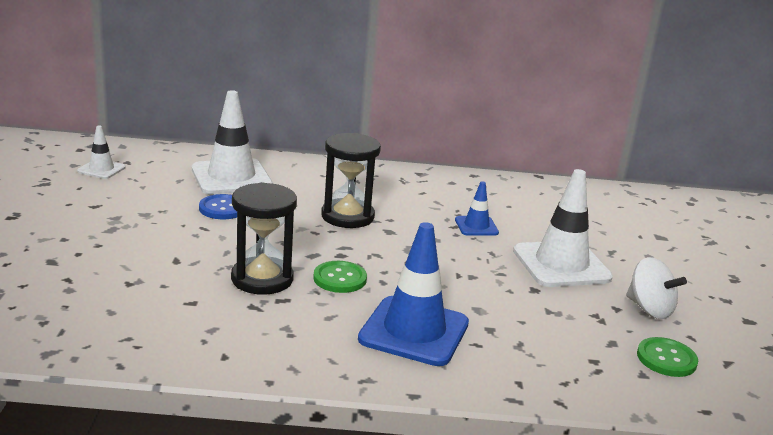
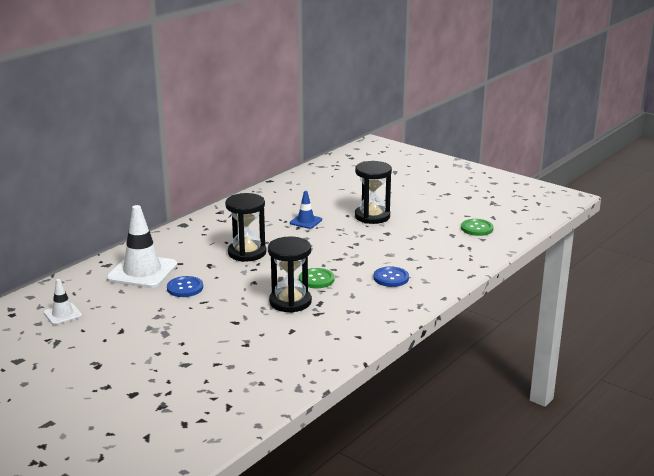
camera: 50 degrees left, 0 degrees up
blue traffic cone [358,222,469,366] -> blue button [374,266,409,287]
white traffic cone [513,169,613,287] -> black hourglass [355,161,392,224]
white spinning top [626,257,687,319] -> none

